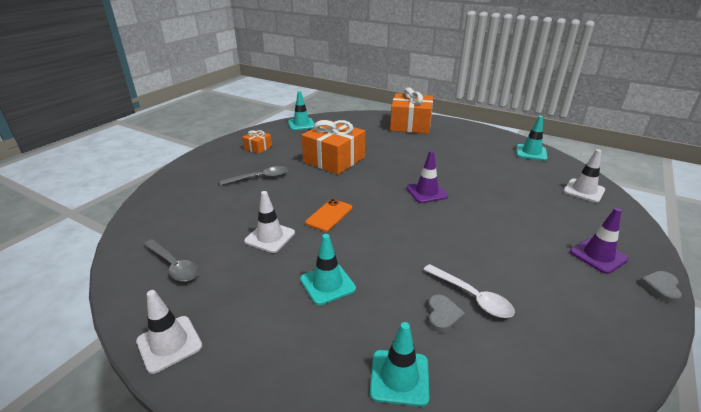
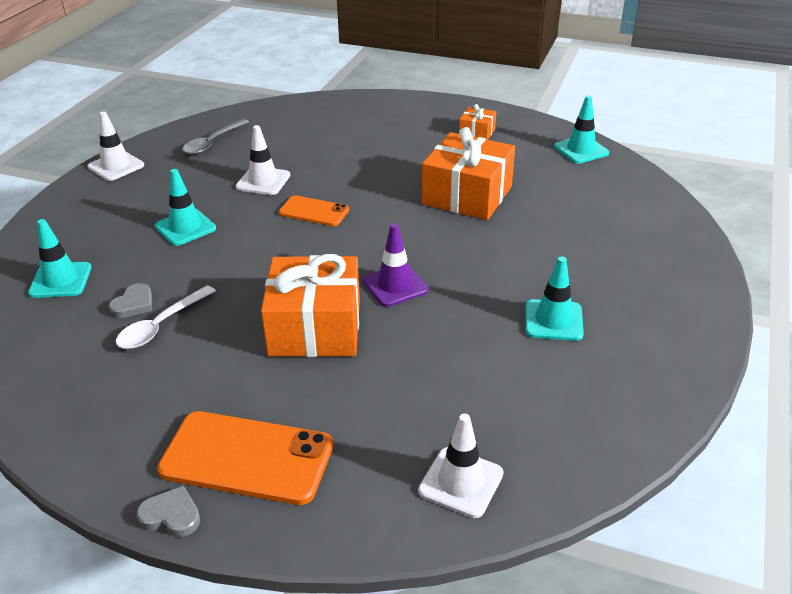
camera: 80 degrees right, 5 degrees up
grey spoon [220,166,288,185] -> none
orange gift [390,87,433,134] -> orange gift moved to [261,254,360,357]
grey heart [428,295,465,333] -> grey heart turned 60 degrees counterclockwise [109,283,152,318]
turquoise traffic cone [516,116,548,161] -> turquoise traffic cone moved to [525,257,584,341]
purple traffic cone [570,208,629,274] -> orange phone [157,411,333,505]

